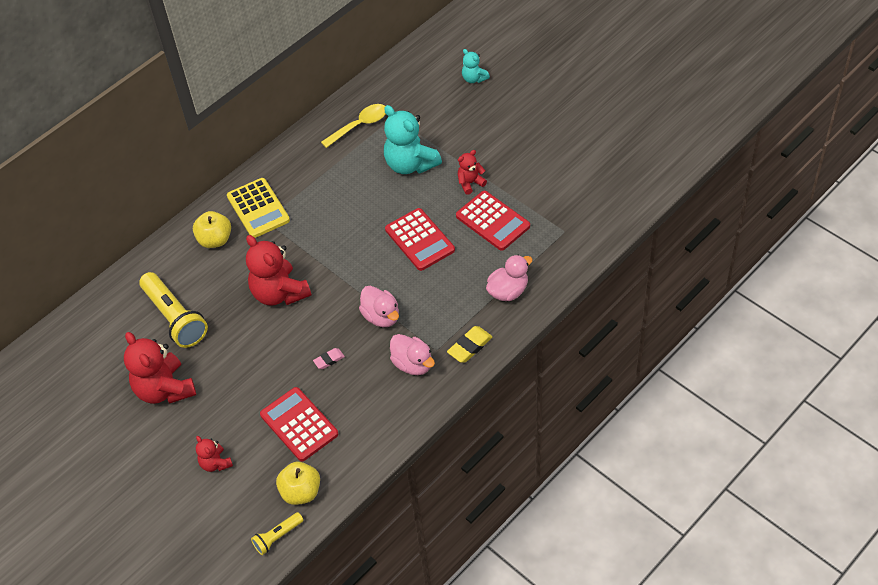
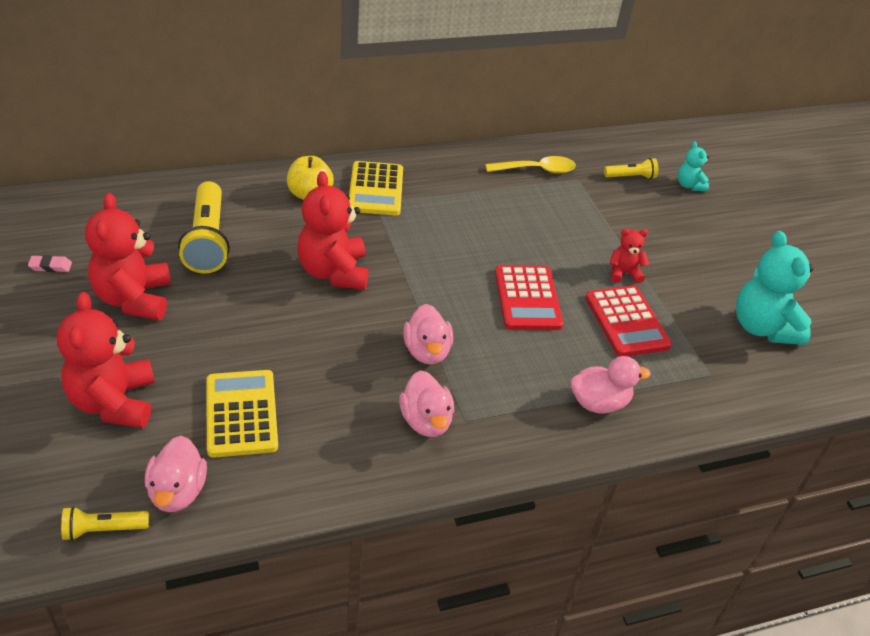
camera: 20 degrees right, 10 degrees down
red teddy bear [196,436,233,472] -> red teddy bear [57,292,155,428], size x1.96
red calculator [260,387,338,461] -> yellow calculator [206,370,278,458]
yellow apple [276,462,320,505] -> pink duck [145,436,207,512]
pink eraser [313,348,345,369] -> pink eraser moved to [28,255,72,272]
turquoise teddy bear [384,105,442,174] -> turquoise teddy bear moved to [736,231,813,345]
yellow eraser [447,326,492,363] -> none
none -> yellow flashlight [604,158,658,179]

